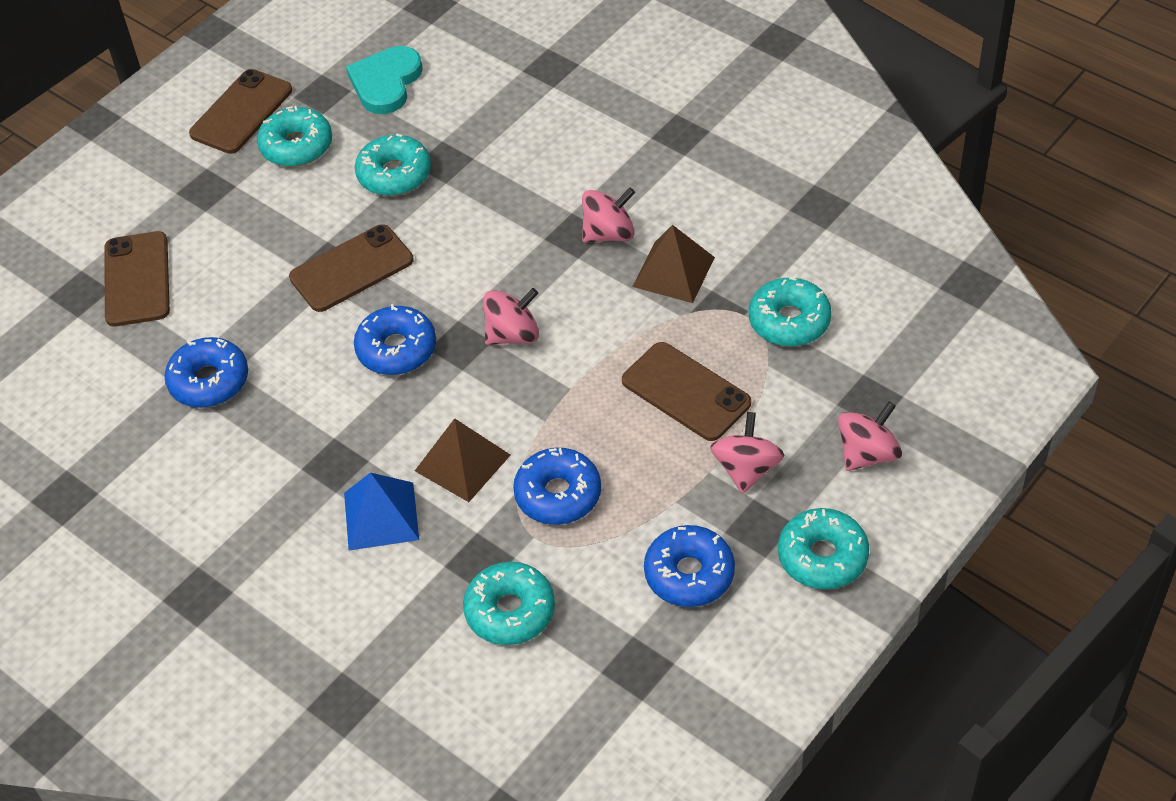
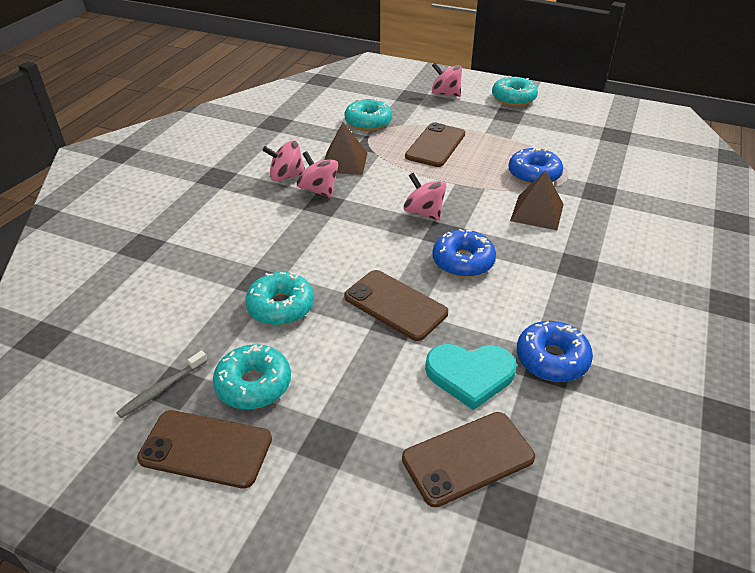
camera: 110 degrees left, 10 degrees down
blue pyramid [344,472,419,551] -> none
turquoise heart [346,46,423,114] -> turquoise heart moved to [425,344,517,410]
turquoise donut [463,562,555,645] -> none
blue donut [644,525,735,607] -> none
pink spinning top [710,412,785,494] -> pink spinning top moved to [262,140,305,182]
none -> grey toothbrush [116,351,207,418]

